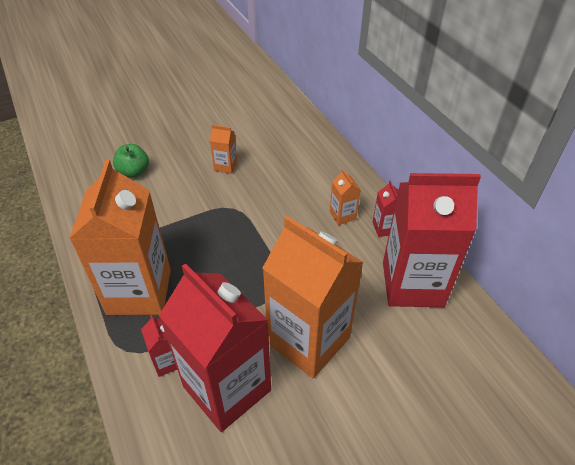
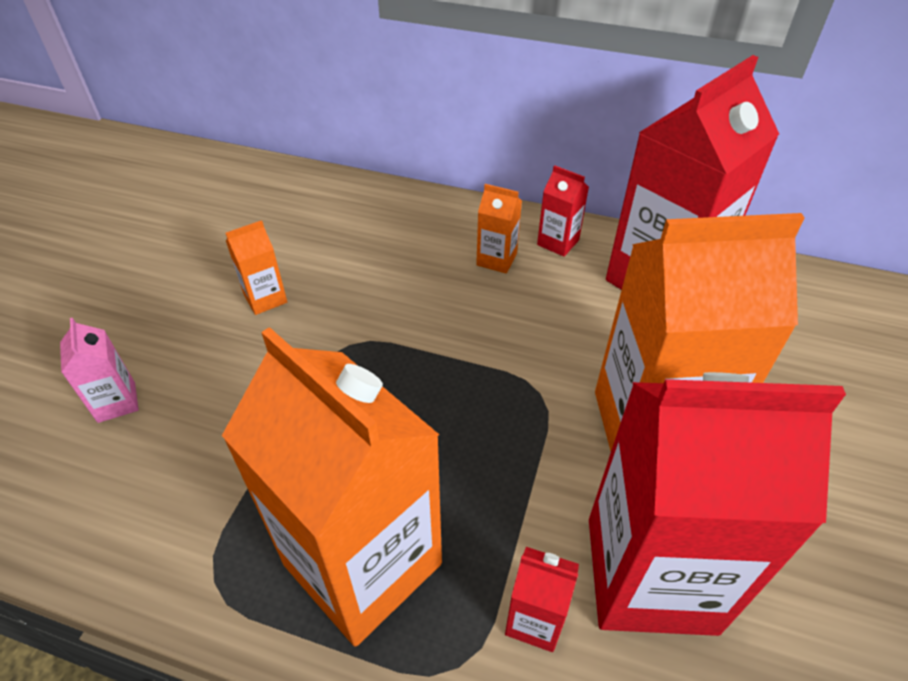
camera: 45 degrees left, 0 degrees up
green apple [113,144,149,178] -> pink carton [60,318,139,423]

